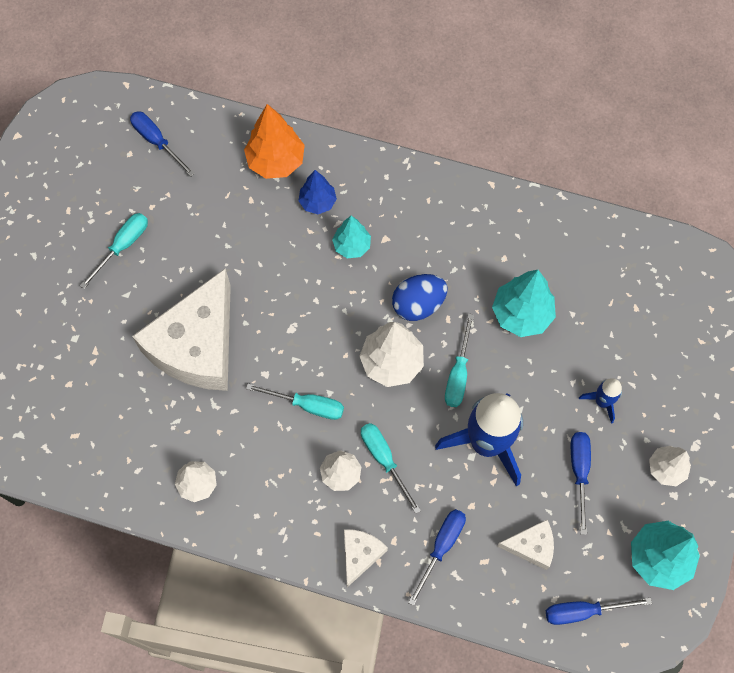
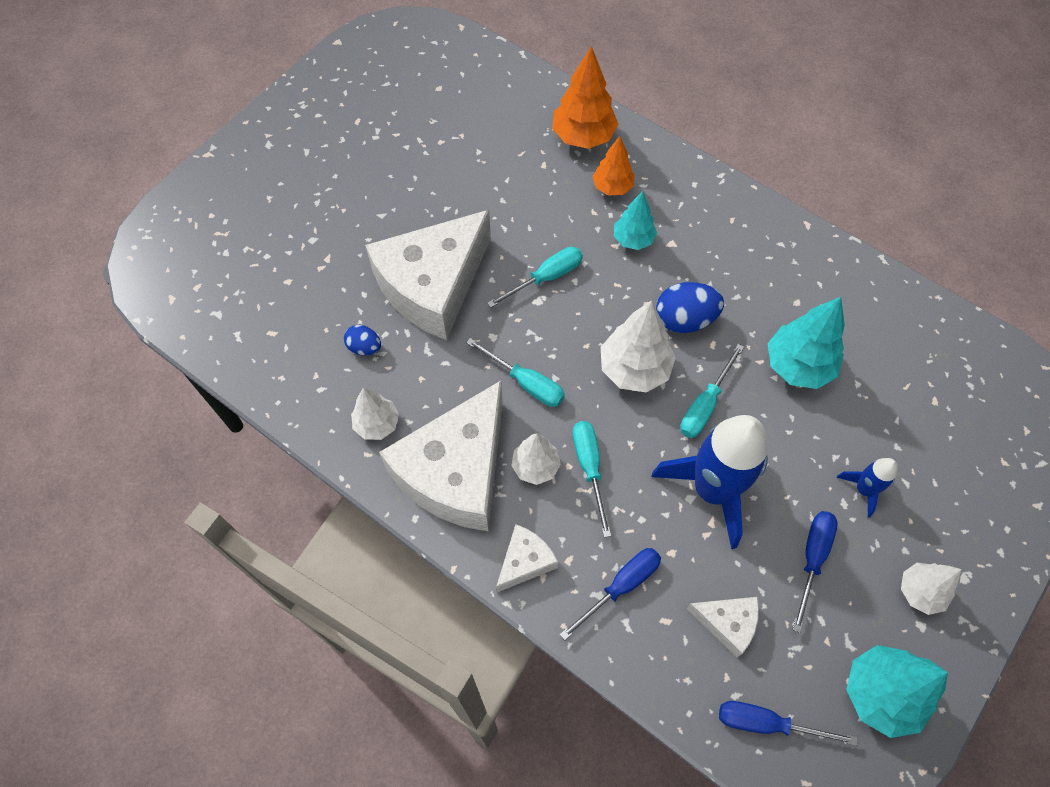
camera: 20 degrees right, 5 degrees down
turquoise screwdriver [80,213,148,289] -> turquoise screwdriver moved to [487,247,583,308]
blue screwdriver [130,111,195,176] -> none
blue tree [298,170,337,214] -> orange tree [592,136,635,196]
none -> blue egg [344,325,381,355]
none -> white cheese [379,380,503,532]

